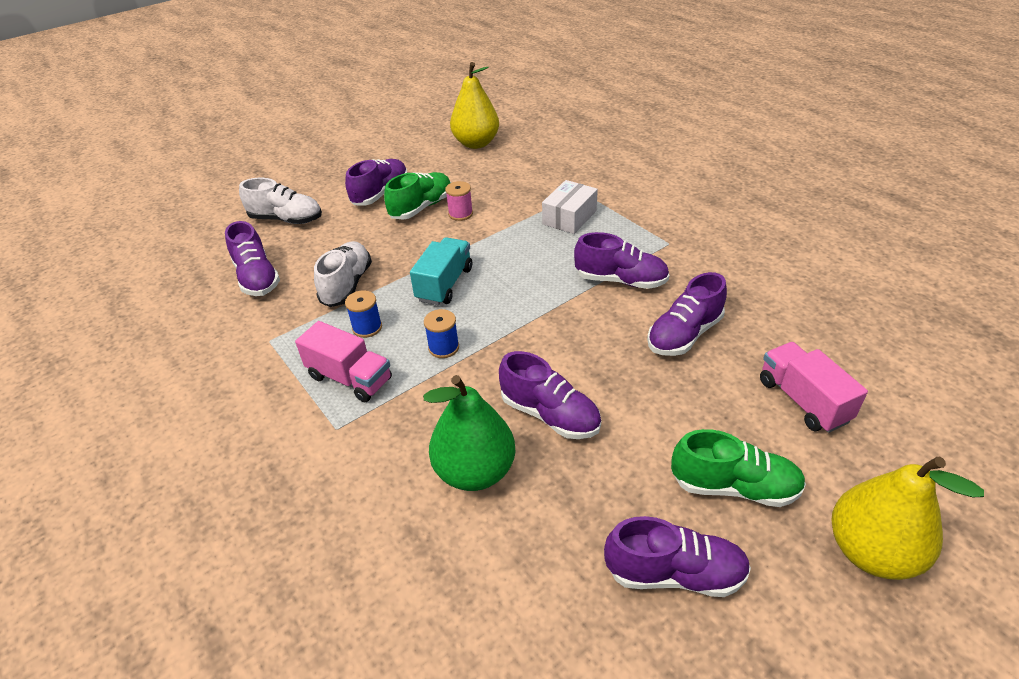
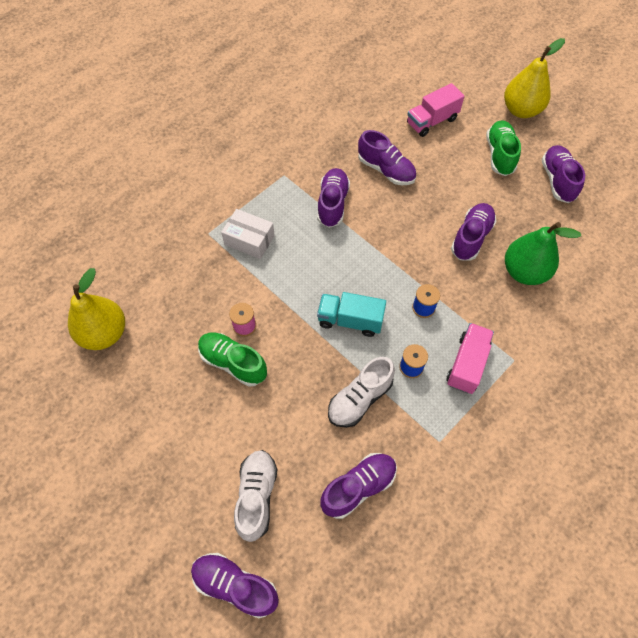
camera: 100 degrees left, 20 degrees up
white shoe [314,241,372,307] -> white shoe turned 45 degrees counterclockwise [328,357,395,428]
purple shoe [345,159,407,205] -> purple shoe moved to [191,553,279,618]

